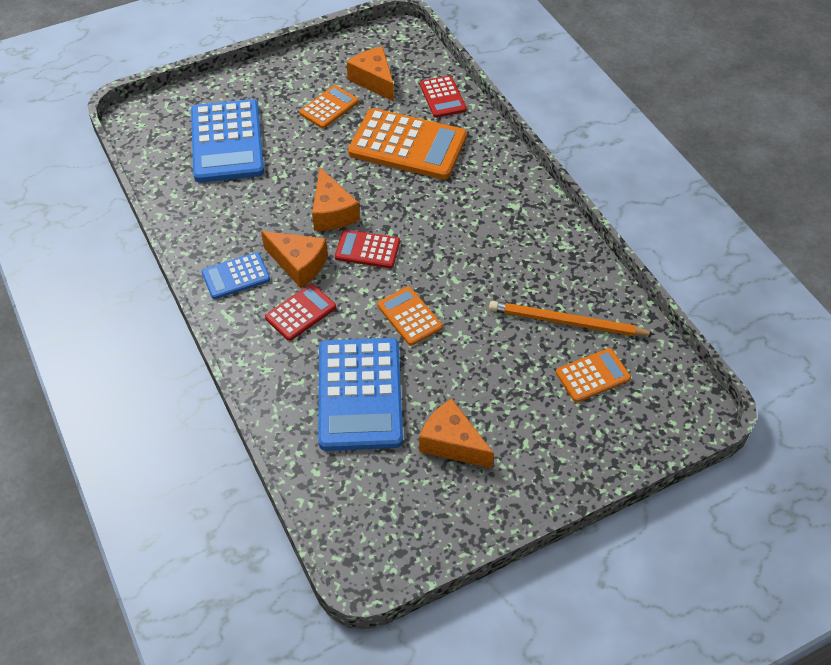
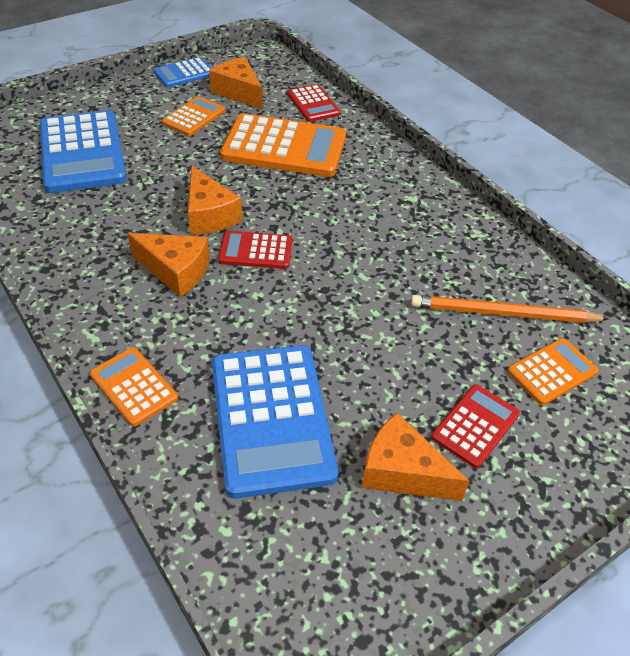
camera: 10 degrees left, 5 degrees down
blue calculator [202,252,270,299] -> blue calculator moved to [153,57,212,87]
red calculator [265,284,336,341] -> red calculator moved to [431,384,520,468]
orange calculator [377,286,443,346] -> orange calculator moved to [90,347,178,427]

